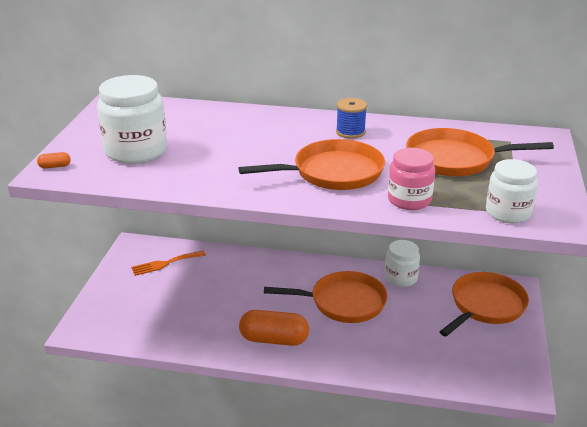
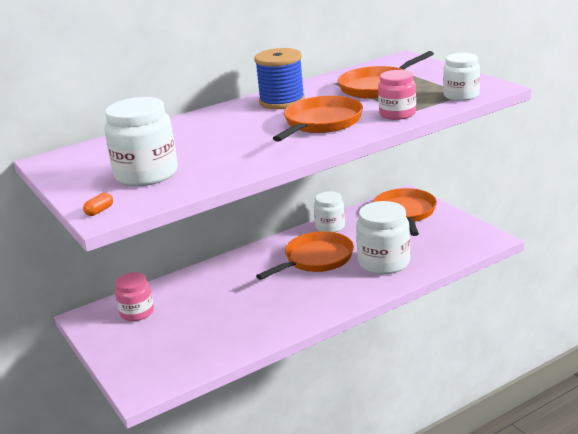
camera: 40 degrees left, 5 degrees down
orange fork [131,251,206,276] -> pink jar [115,272,154,321]
orange capsule [239,310,309,346] -> none
blue spool [336,98,367,139] -> blue spool [254,48,305,109], size x1.72
none -> white jar [356,201,410,274]

